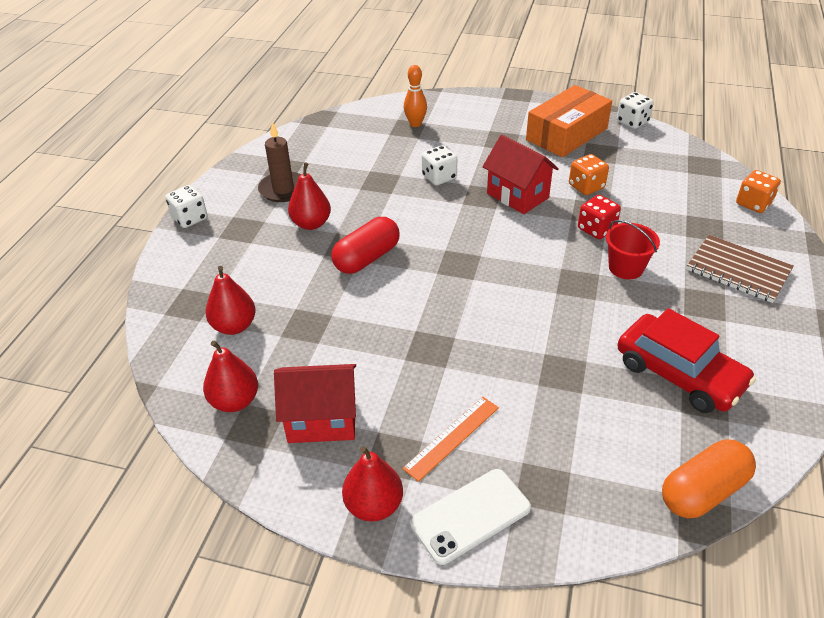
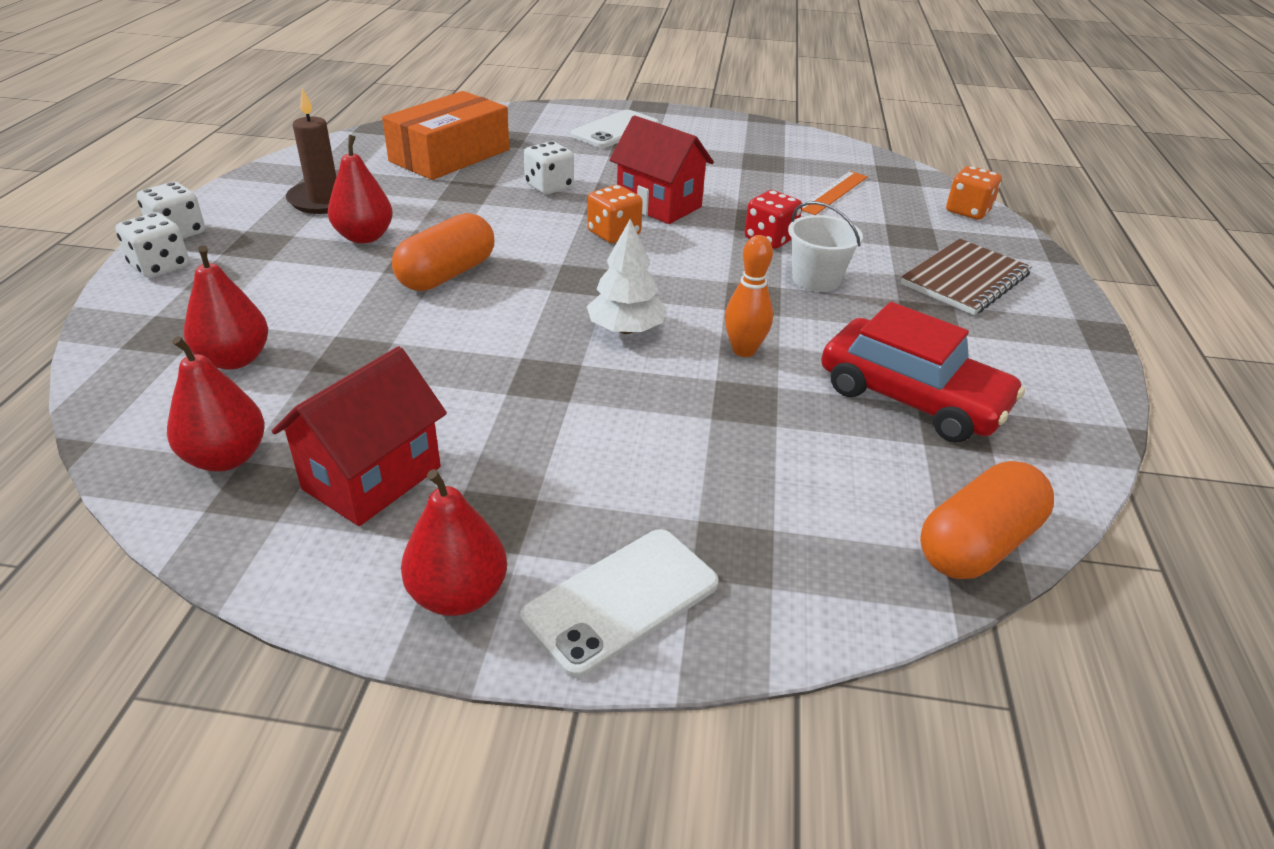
camera: 10 degrees left, 5 degrees down
red house [274,364,356,443] -> red house turned 45 degrees counterclockwise [272,346,447,526]
red capsule [331,217,400,274] -> orange capsule [392,213,494,291]
orange ruler [402,397,499,482] -> orange ruler moved to [802,171,868,215]
orange bowling pin [404,65,427,127] -> orange bowling pin moved to [725,235,773,357]
orange box [526,85,612,157] -> orange box moved to [382,91,510,180]
orange dice [569,154,609,195] -> orange dice moved to [587,185,643,243]
red bucket [606,220,660,279] -> white bucket [788,201,863,292]
white dice [617,92,654,129] -> white dice moved to [115,212,189,278]
brown notebook [687,235,794,303] -> brown notebook turned 75 degrees counterclockwise [901,239,1032,315]
none -> white phone [571,110,659,148]
none -> white tree [587,219,666,334]

